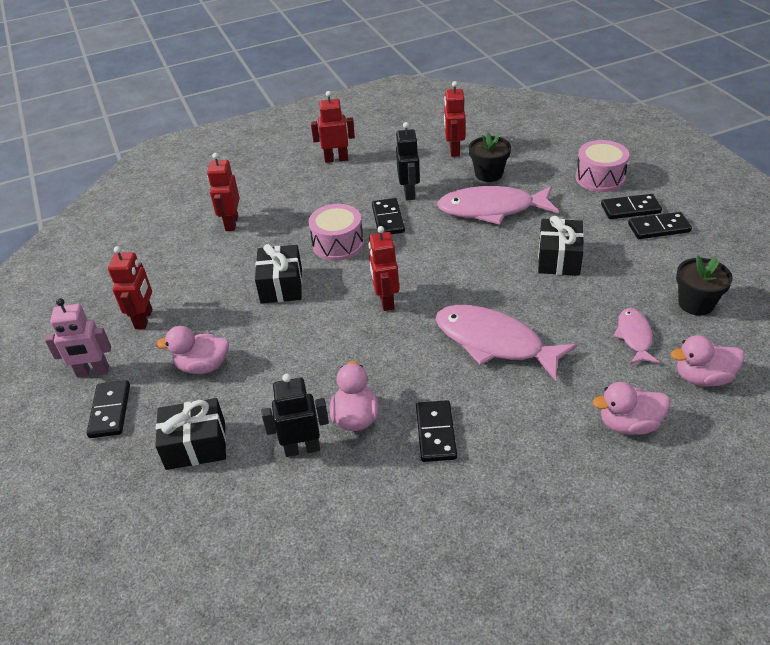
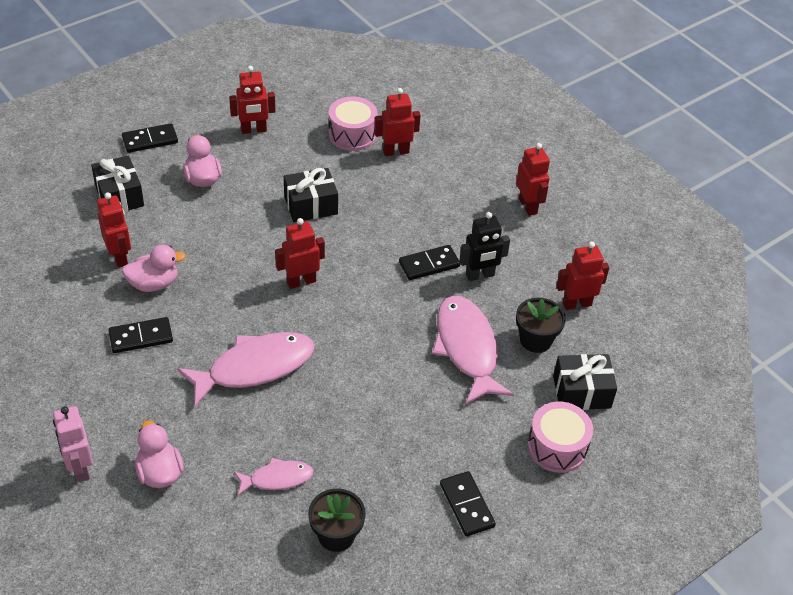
camera: 70 degrees right, 5 degrees up
pink robot [45,298,111,378] -> pink robot moved to [53,406,93,482]
black robot [261,374,329,457] -> red robot [97,192,131,268]
pink drum [308,204,364,261] -> pink drum moved to [329,96,378,151]
pink fish [435,305,577,381] -> pink fish turned 45 degrees clockwise [177,332,315,407]
black gift [538,216,584,276] -> black gift moved to [553,354,617,410]
black domino [601,194,662,219] -> none
pink duck [671,335,744,387] -> none

